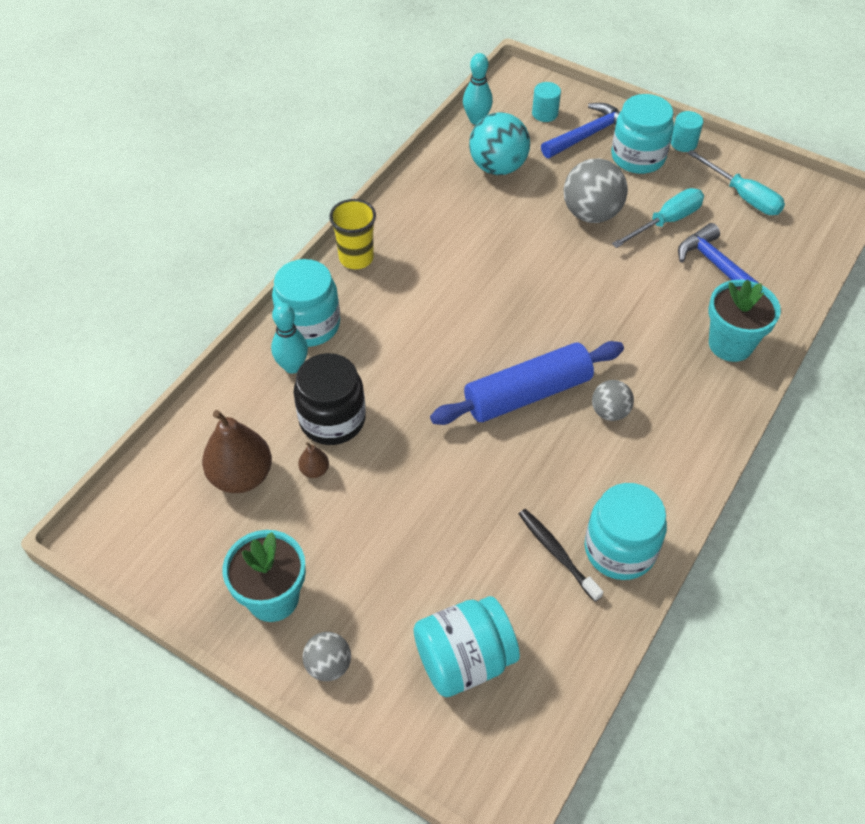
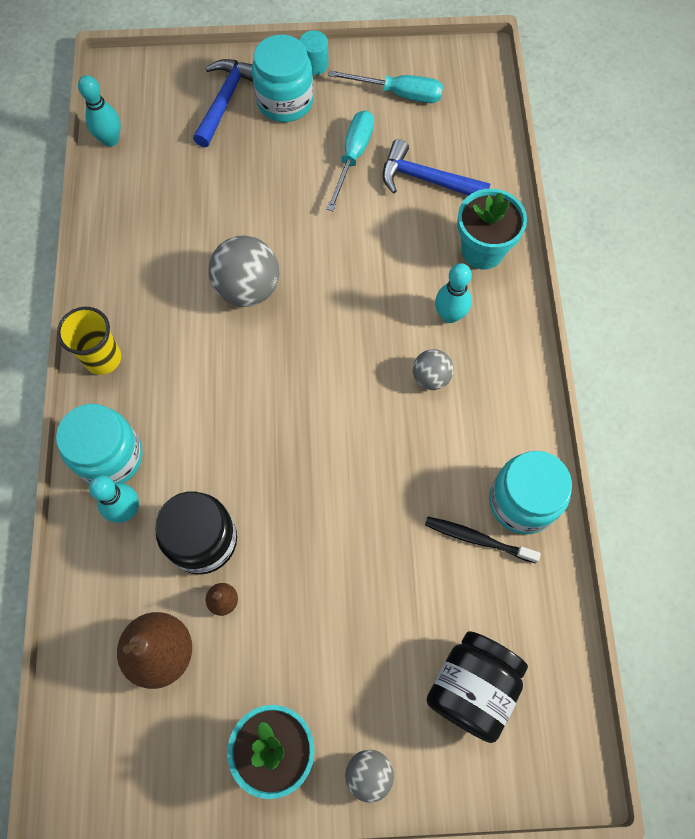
camera: 35 degrees left, 15 degrees up
turquoise jar [414,596,520,697] -> black jar [427,631,528,743]
blue rolling pin [430,341,624,425] -> none
turquoise ball [469,112,530,175] -> none
turquoise cylinder [532,82,561,122] -> none
grey ball [564,158,628,223] -> grey ball moved to [209,235,279,307]
none -> turquoise bowling pin [435,263,472,323]

